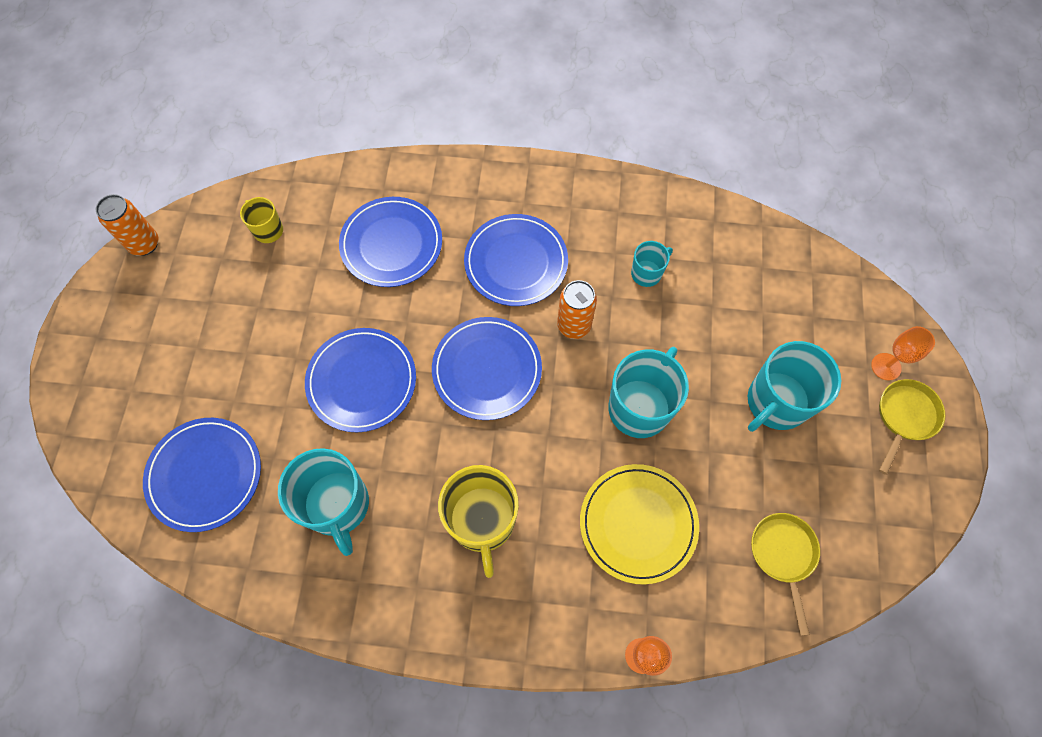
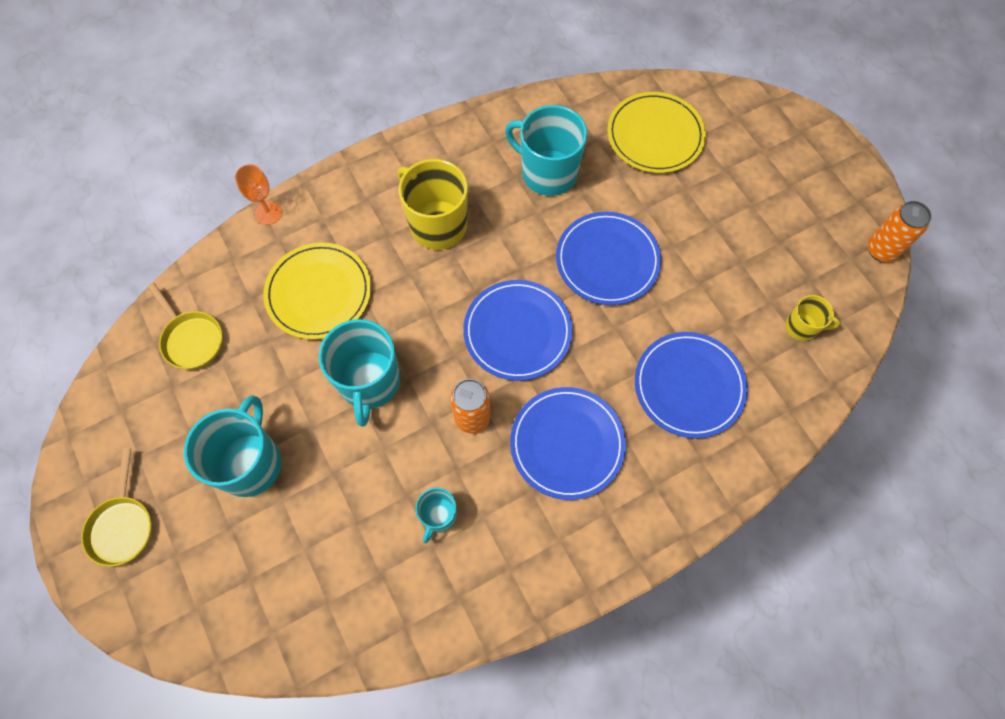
camera: 145 degrees right, 0 degrees up
blue plate [143,418,261,532] -> yellow plate [607,92,706,173]
orange goblet [871,326,935,381] -> none

